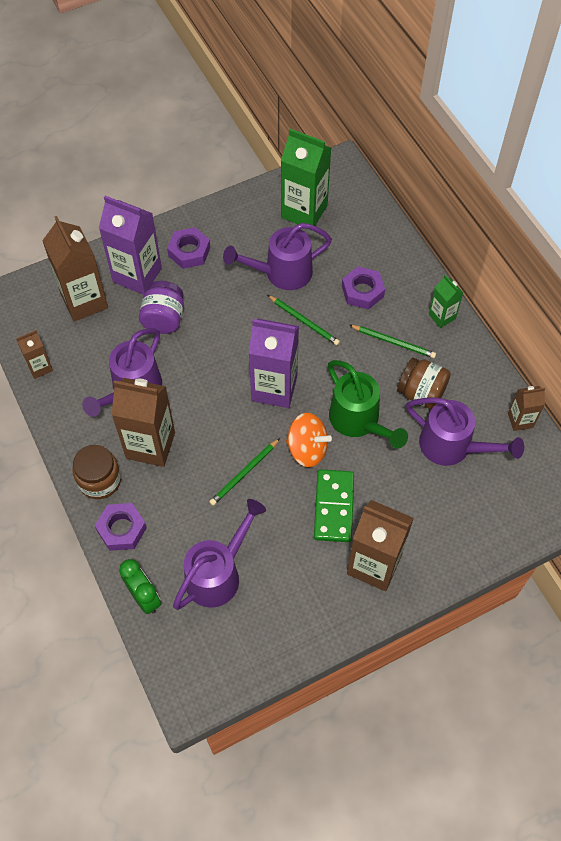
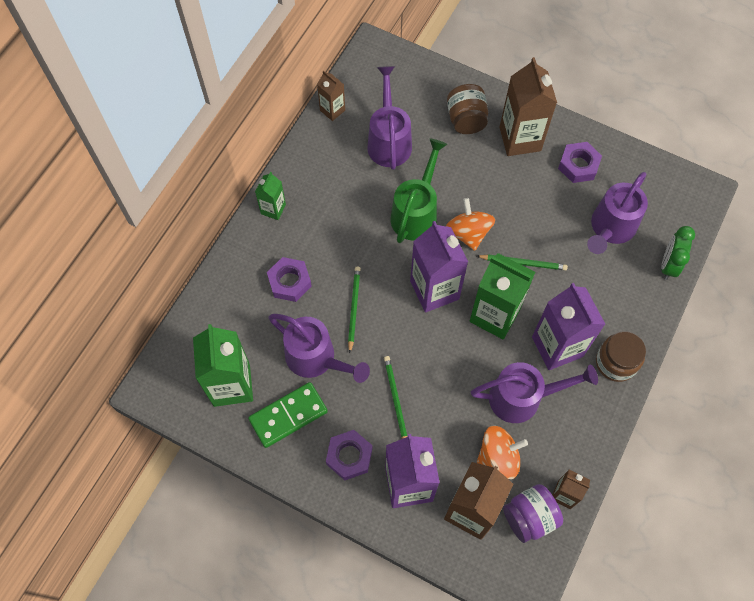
camera: 125 degrees left, 5 degrees up
purple nut [95,503,147,551] -> purple nut moved to [558,142,602,183]
brown carton [112,378,175,467] -> purple carton [532,283,605,370]
purple jar [139,281,184,334] -> purple jar moved to [503,484,563,543]
purple watering can [173,499,266,610] -> purple watering can turned 60 degrees counterclockwise [587,172,648,254]
green domino [314,469,354,542] -> green domino moved to [248,382,328,448]
green pencil [349,325,436,358] -> green pencil moved to [384,356,408,439]
brown jar [397,357,451,409] -> brown jar moved to [447,84,488,134]
none -> green carton [470,253,535,339]
none -> orange spinning top [477,425,528,479]

